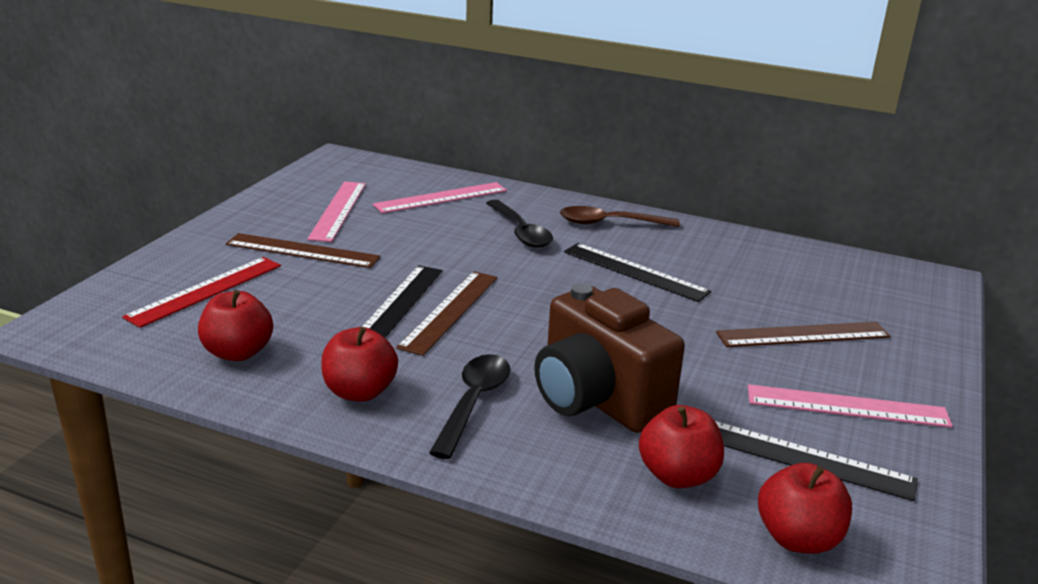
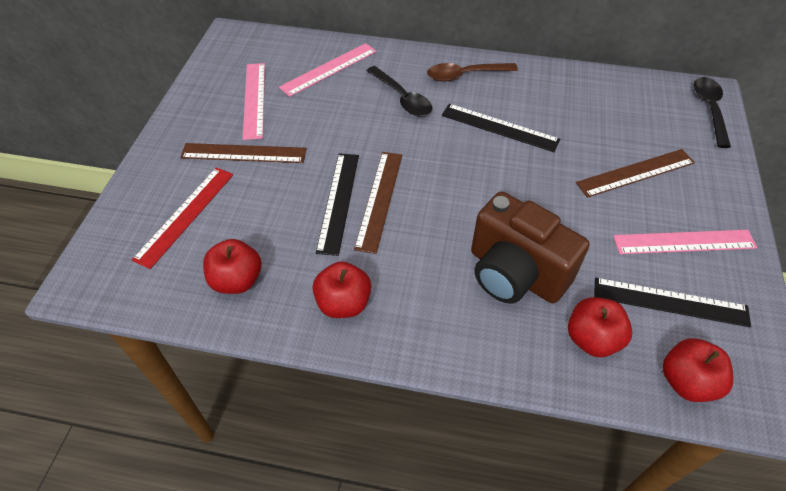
camera: 10 degrees left, 25 degrees up
black spoon [429,354,510,459] -> black spoon moved to [694,77,731,148]

